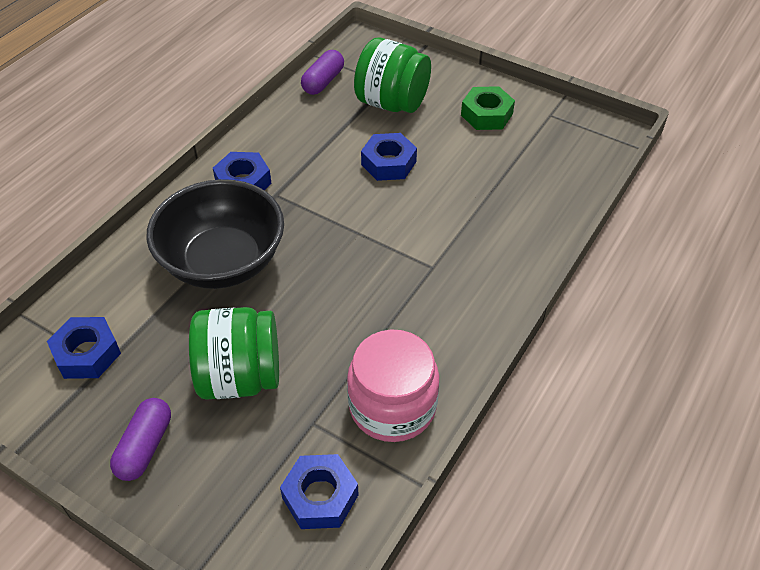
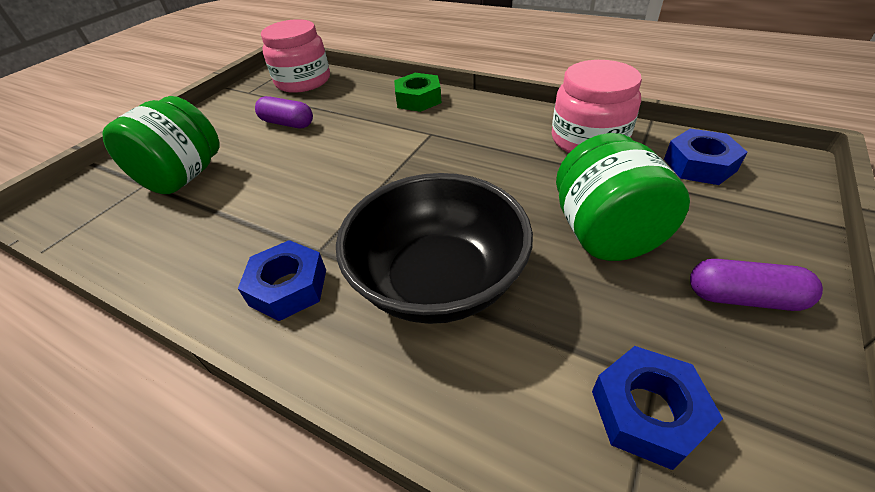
camera: 90 degrees left, 5 degrees down
purple capsule [301,50,344,95] -> purple capsule moved to [255,96,313,128]
blue nut [361,133,417,181] -> none
green nut [461,86,515,130] -> green nut moved to [394,73,441,112]
none -> pink jar [261,19,330,93]

